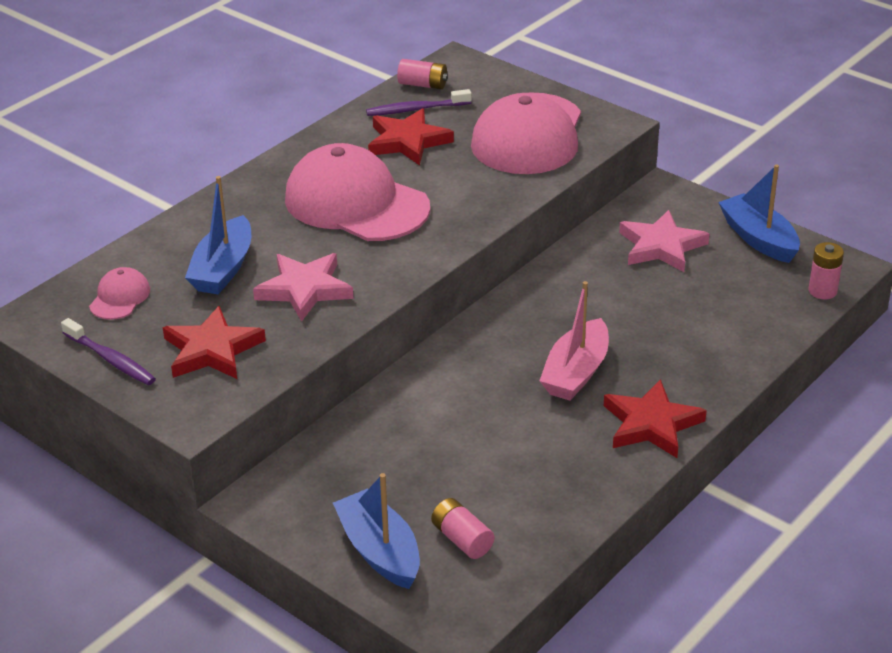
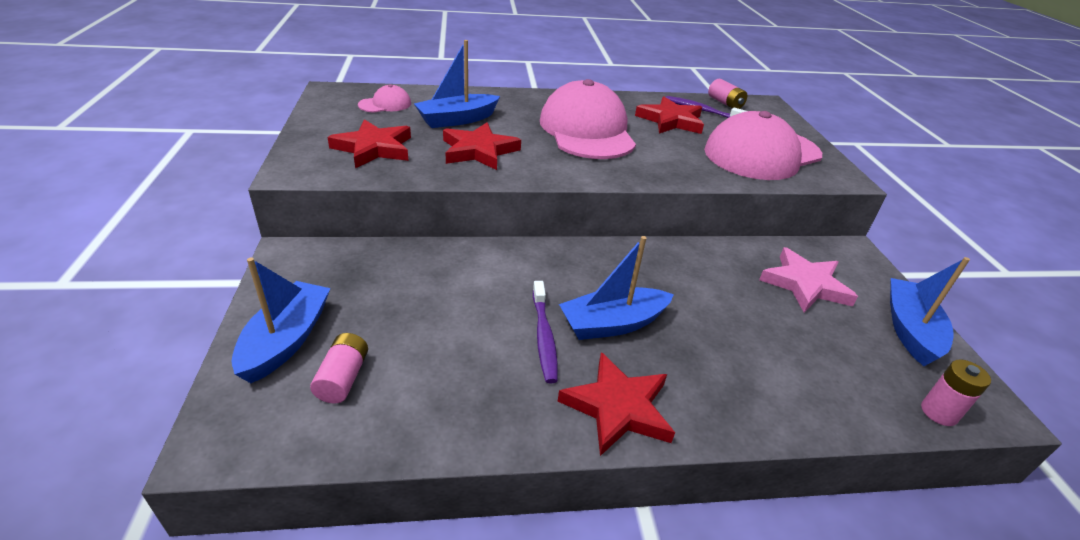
camera: 40 degrees right, 0 degrees up
purple toothbrush [61,318,156,385] -> purple toothbrush moved to [533,281,558,383]
pink star [253,253,354,322] -> red star [443,123,521,170]
pink boat [539,281,609,401] -> blue boat [559,236,674,340]

